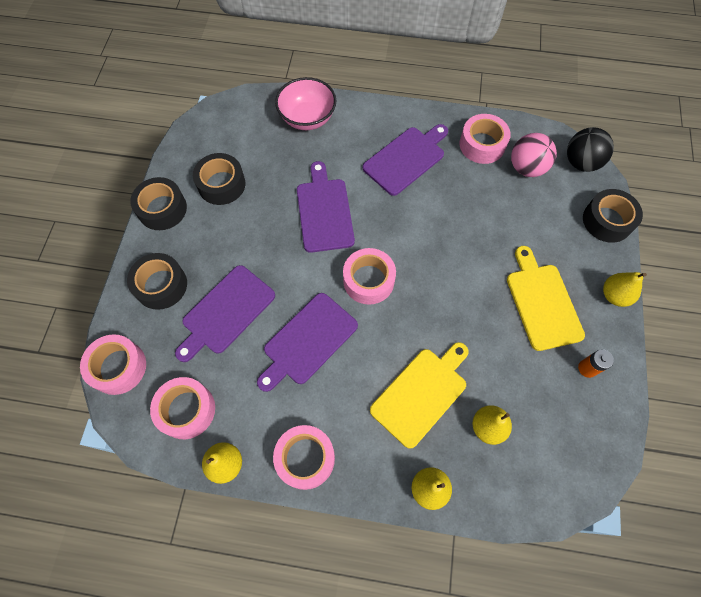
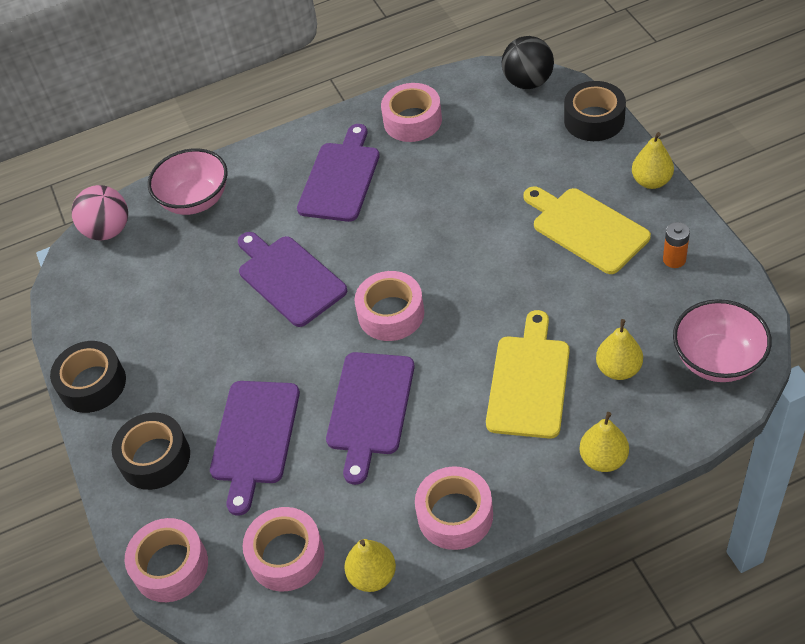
camera: 25 degrees left, 15 degrees down
black tape [193,153,245,205] -> none
pink ball [511,133,557,177] -> pink ball moved to [72,185,128,240]
none -> pink bowl [673,299,772,382]

